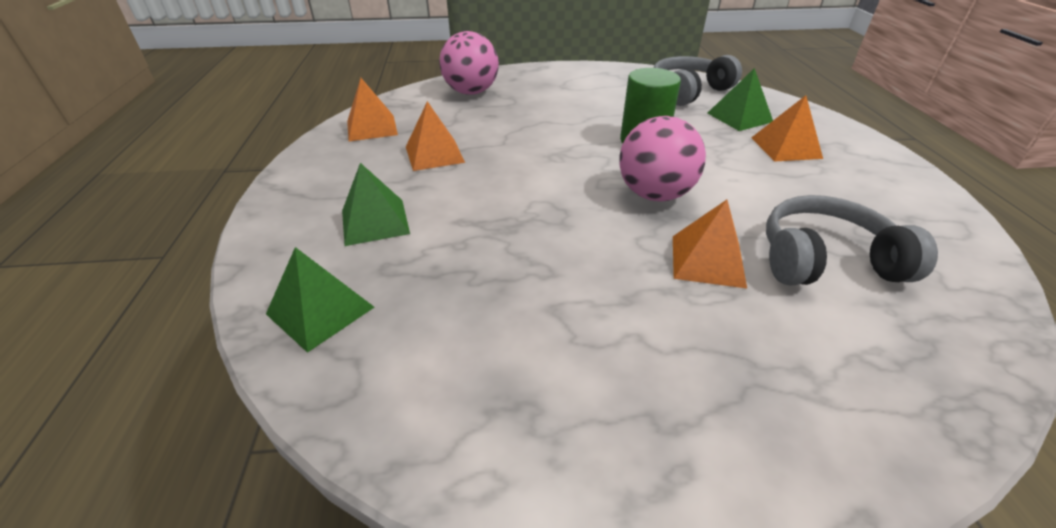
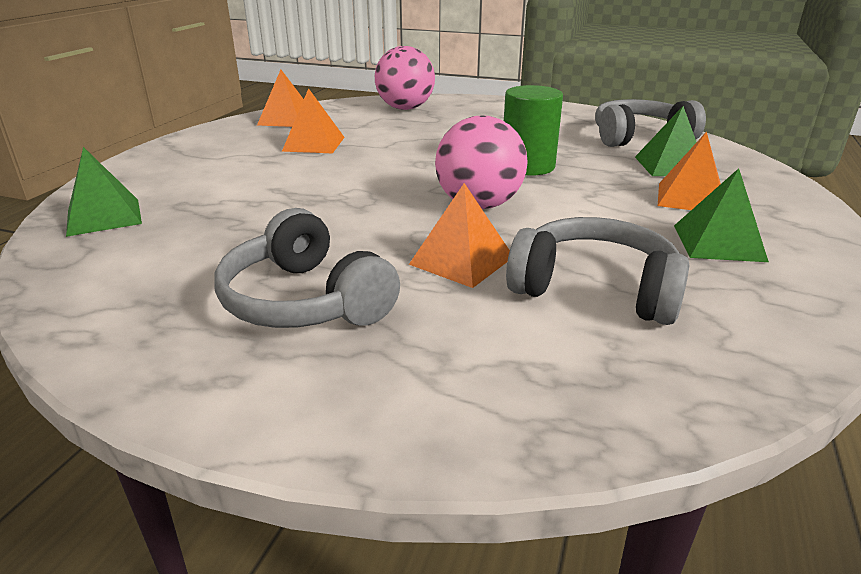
camera: 25 degrees right, 10 degrees down
green pyramid [342,163,410,246] -> green pyramid moved to [674,168,769,262]
none -> grey headphones [214,208,400,328]

